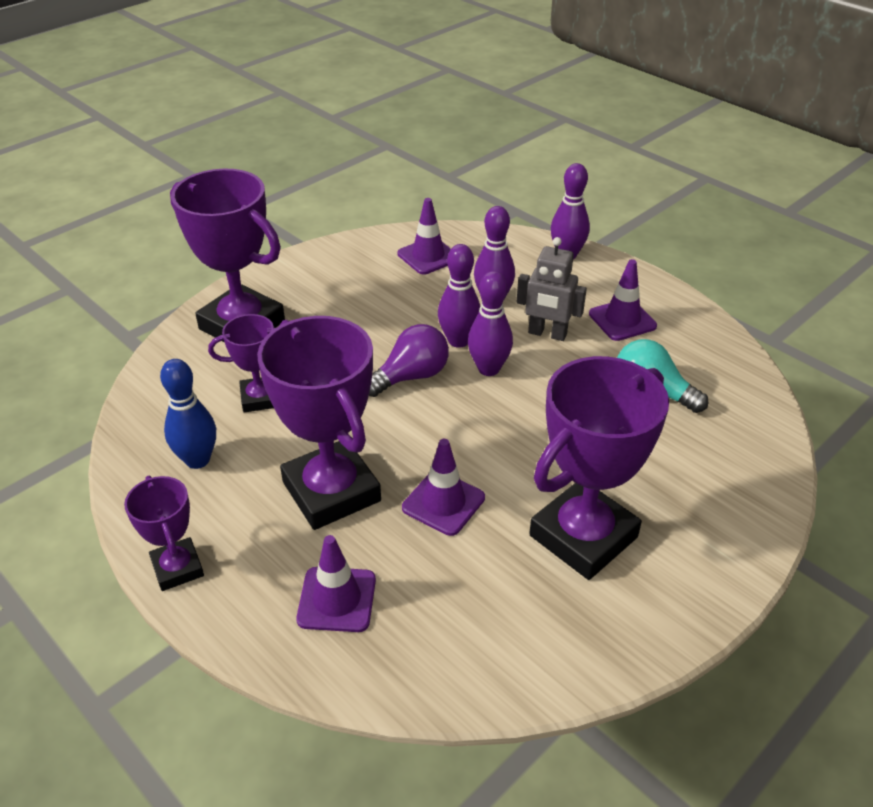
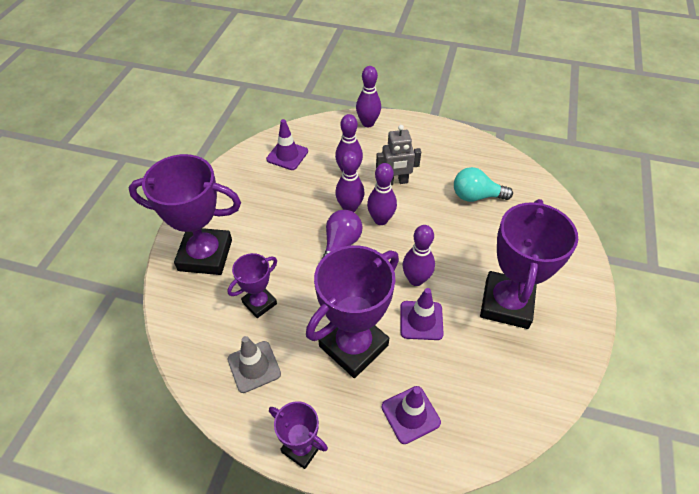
camera: 30 degrees left, 10 degrees up
blue bowling pin [160,359,216,469] -> grey traffic cone [228,336,281,393]
purple trophy [257,316,381,530] -> purple trophy turned 75 degrees counterclockwise [306,245,399,378]
purple traffic cone [589,259,657,341] -> none
none -> purple bowling pin [402,225,435,286]

